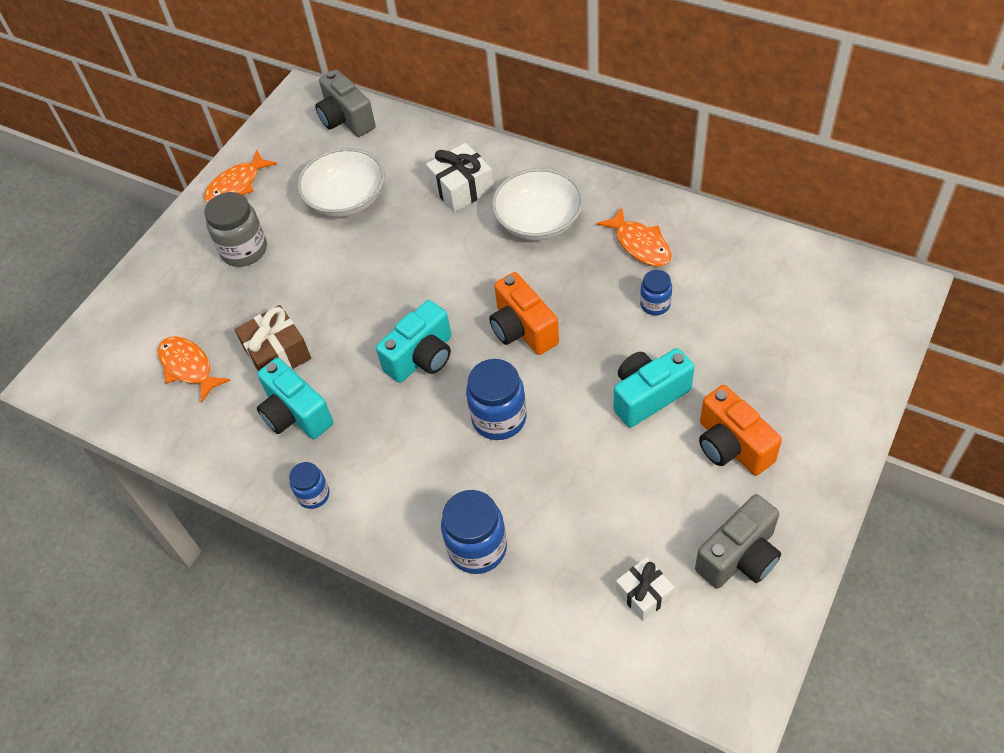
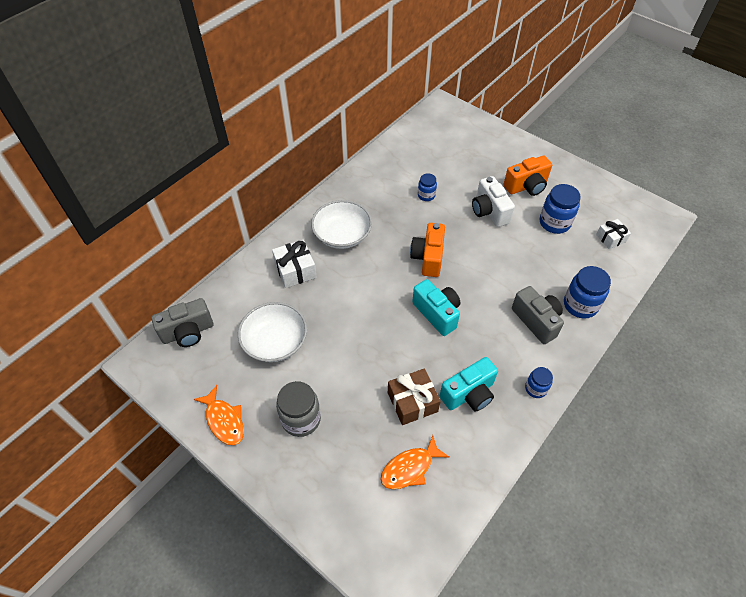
camera: 85 degrees left, 0 degrees up
blue jar [466,359,526,440] -> blue jar moved to [540,184,581,234]
orange camera [489,272,559,355] -> orange camera turned 120 degrees clockwise [410,223,445,277]
orange fish [596,207,672,266] -> none
turquoise camera [614,348,694,428] -> white camera [472,176,515,227]
grey camera [695,494,781,589] -> grey camera moved to [512,286,564,344]

